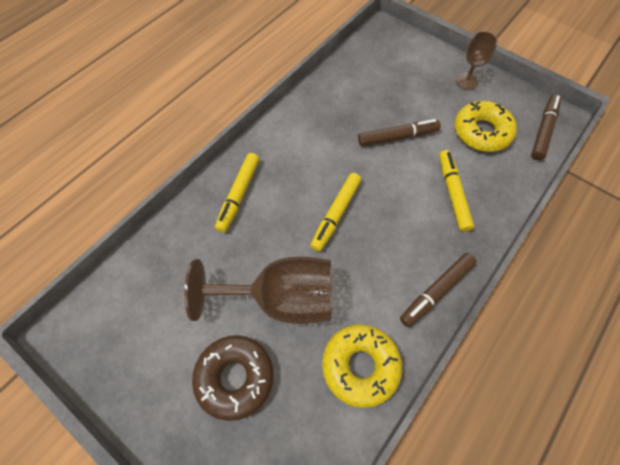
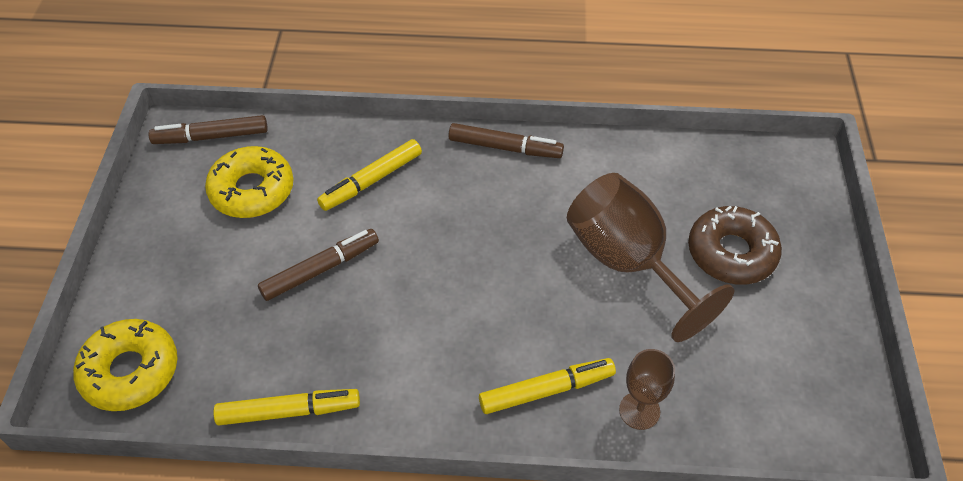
camera: 125 degrees left, 10 degrees down
yellow marker [310,173,361,252] -> yellow marker moved to [213,389,360,425]
yellow donut [322,324,402,408] -> yellow donut moved to [73,319,178,411]
brown marker [358,119,441,146] -> brown marker turned 105 degrees clockwise [258,229,379,301]
brown goblet [456,31,498,90] -> brown goblet moved to [619,349,675,430]

